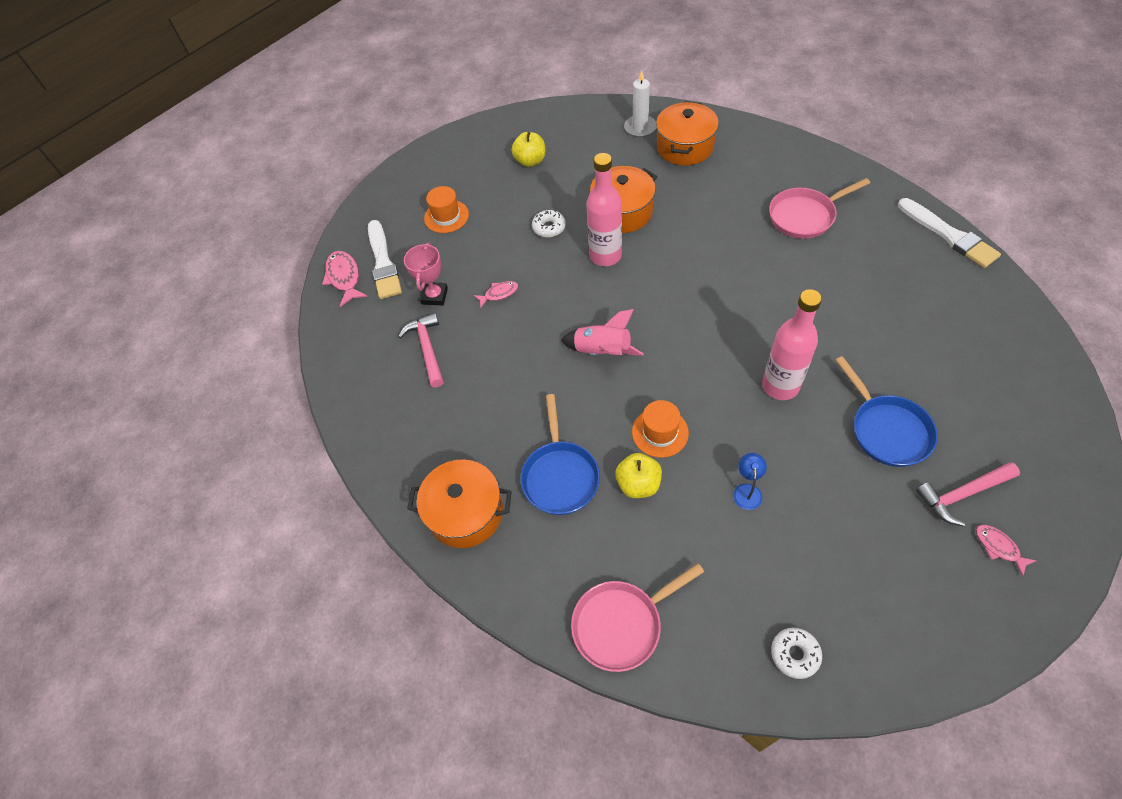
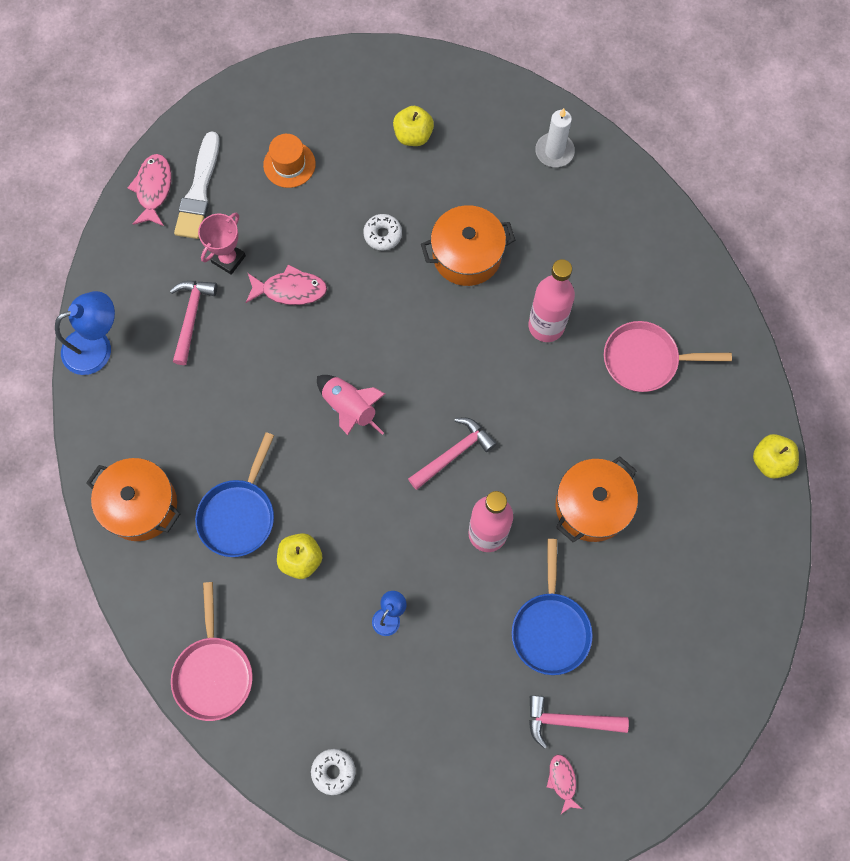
camera: 20 degrees right, 15 degrees up
pink fish [474,281,518,308] -> pink fish [245,264,327,305], size x1.63
pink pan [571,563,704,672] -> pink pan turned 90 degrees counterclockwise [171,582,253,721]
pink bottle [587,153,622,266] -> pink bottle moved to [528,259,575,342]
orange hat [632,400,689,458] -> none
orange pot [656,101,719,166] -> orange pot moved to [556,457,638,542]
white brush [898,198,1001,268] -> yellow apple [753,434,799,479]
none -> blue lamp [55,291,115,375]
none -> pink hammer [408,418,497,490]

